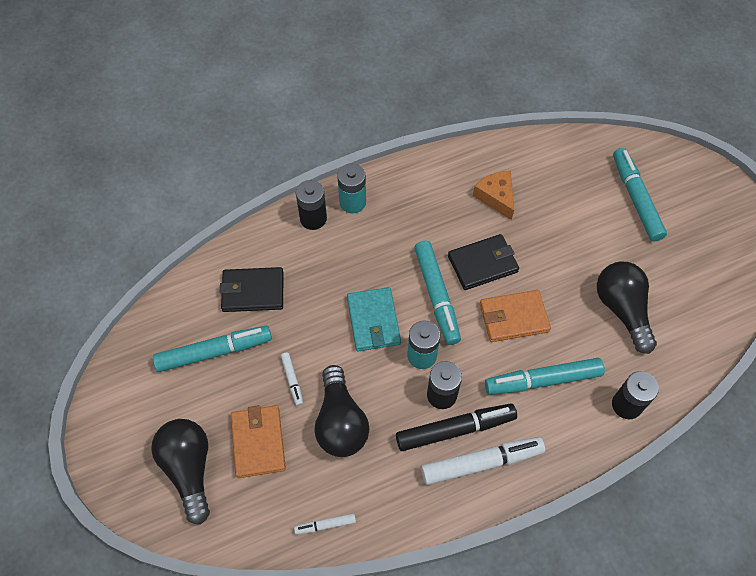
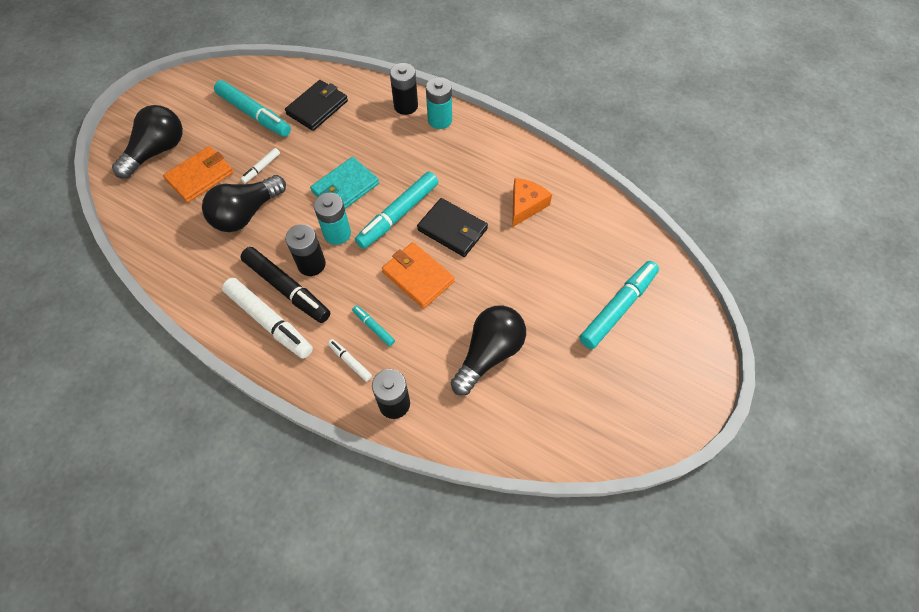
camera: 55 degrees right, 0 degrees up
black wallet [220,267,283,312] -> black wallet turned 75 degrees clockwise [285,80,348,131]
white marker [294,513,356,535] -> white marker moved to [328,339,372,382]
turquoise marker [485,358,605,395] -> turquoise marker [352,305,395,346], size x0.48

